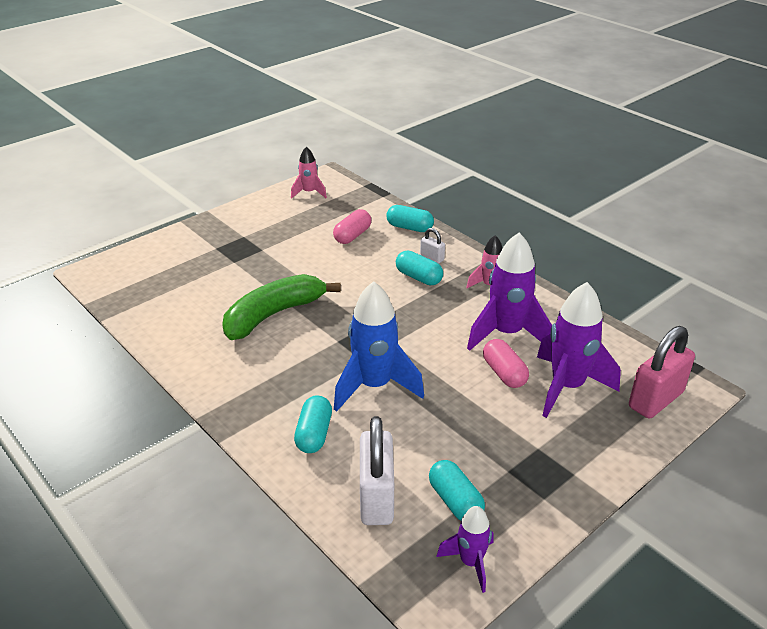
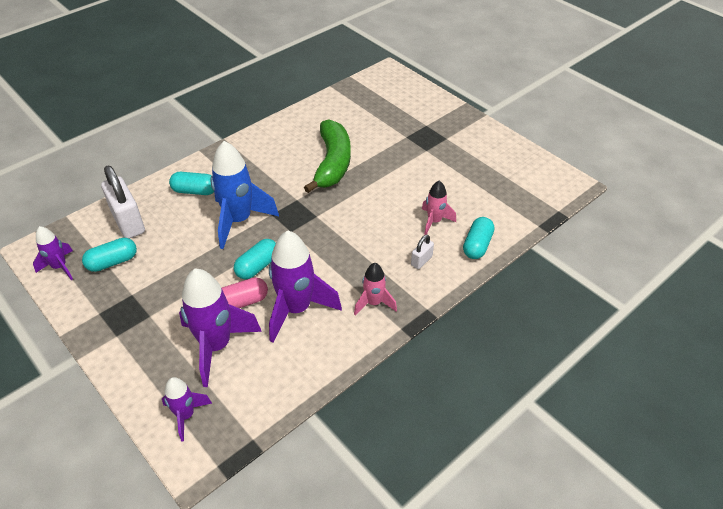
camera: 90 degrees right, 10 degrees up
green banana [222,274,341,340] -> green banana turned 45 degrees clockwise [304,120,351,193]
pink rocket [291,147,327,199] -> pink rocket moved to [422,181,456,235]
pink capsule [333,209,371,244] -> none
white padlock [360,416,394,525] -> white padlock turned 60 degrees clockwise [101,166,145,239]
turquoise capsule [396,251,443,285] -> turquoise capsule moved to [234,239,276,279]
pink padlock [629,326,695,419] -> purple rocket [162,377,212,442]

